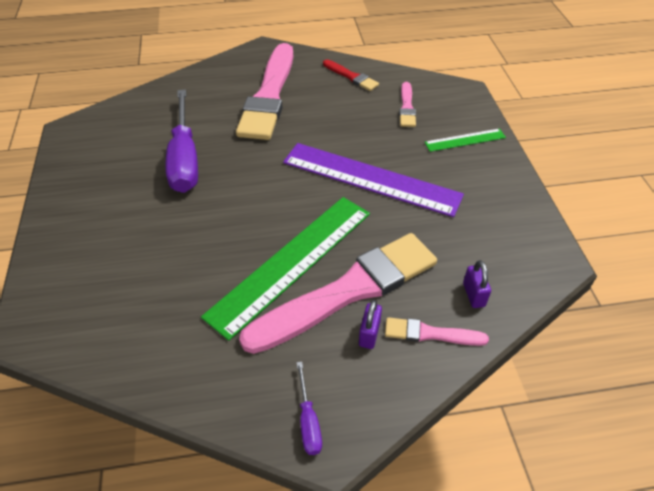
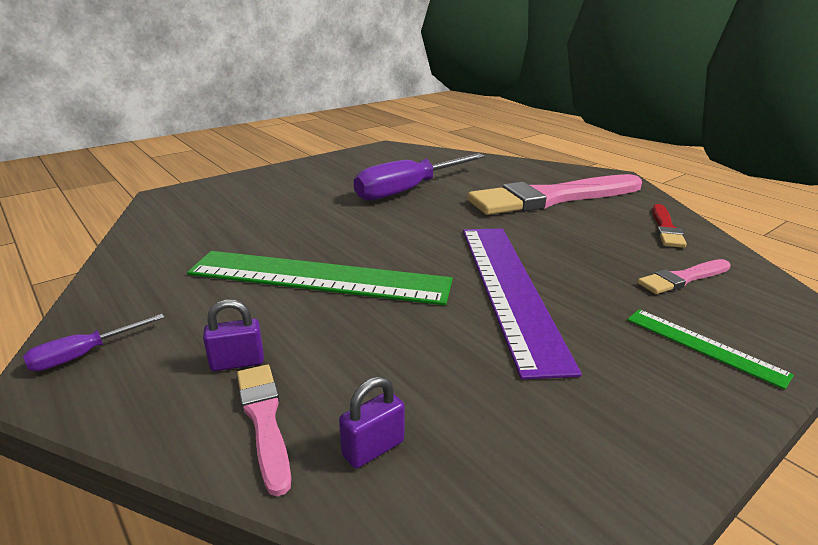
camera: 60 degrees right, 20 degrees down
pink brush [239,233,437,354] -> none

